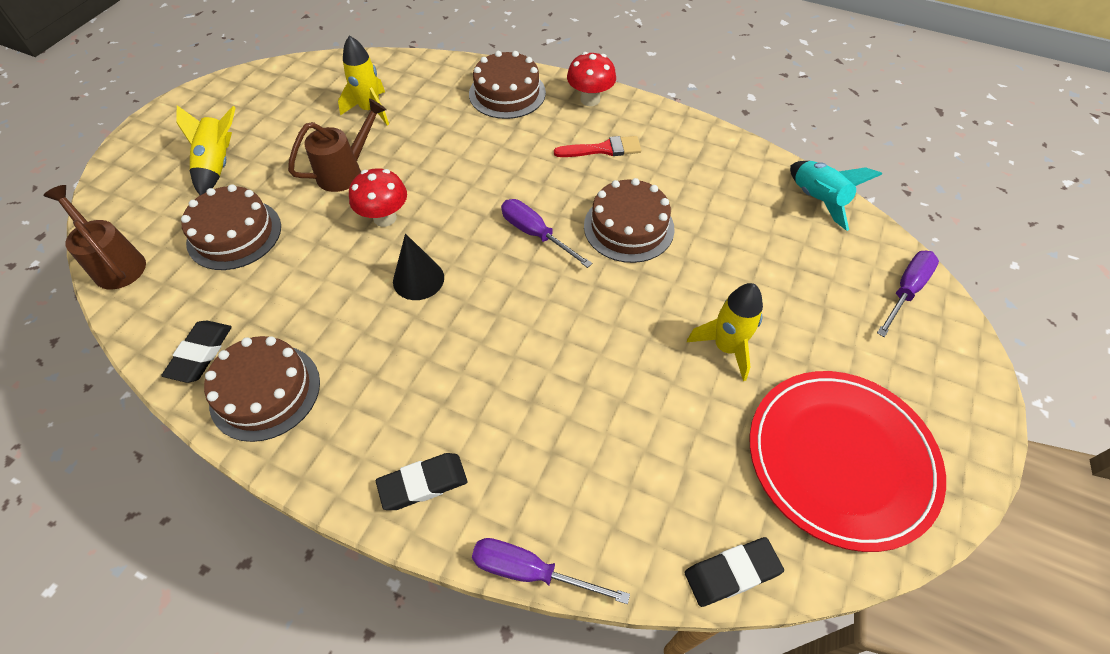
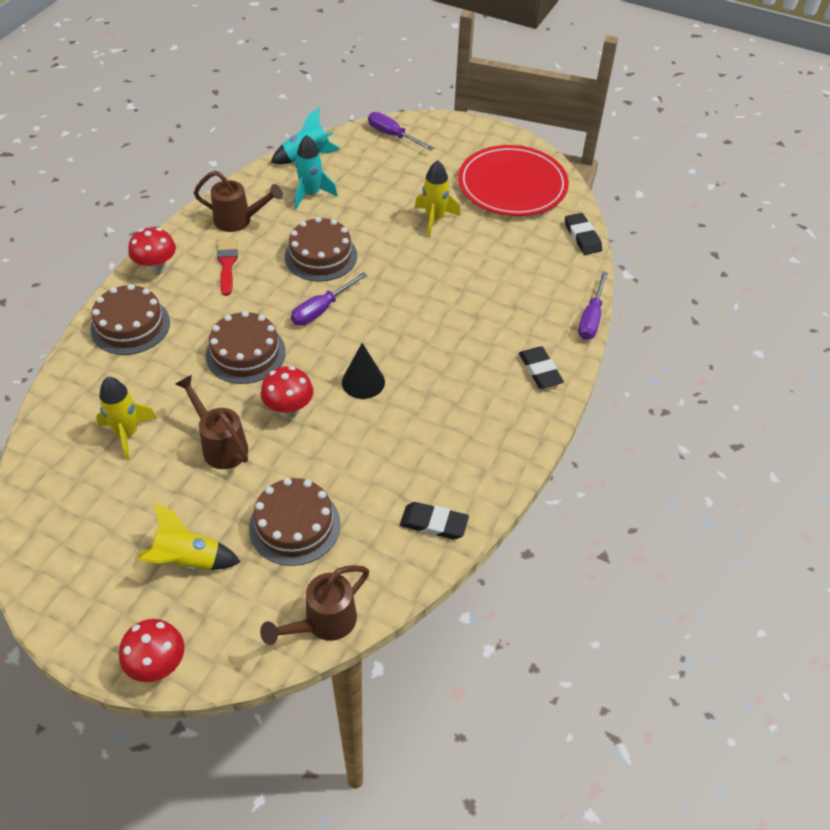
camera: 90 degrees left, 5 degrees down
brown cake [204,336,320,442] -> brown cake moved to [206,311,286,384]
none -> red mushroom [119,619,184,682]
none -> brown watering can [194,171,283,232]
none -> turquoise rocket [294,135,338,209]

